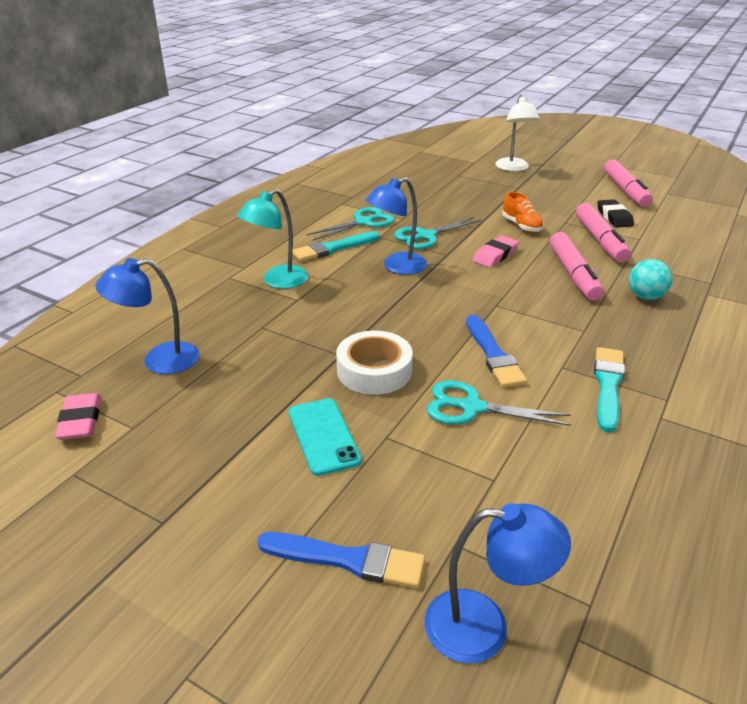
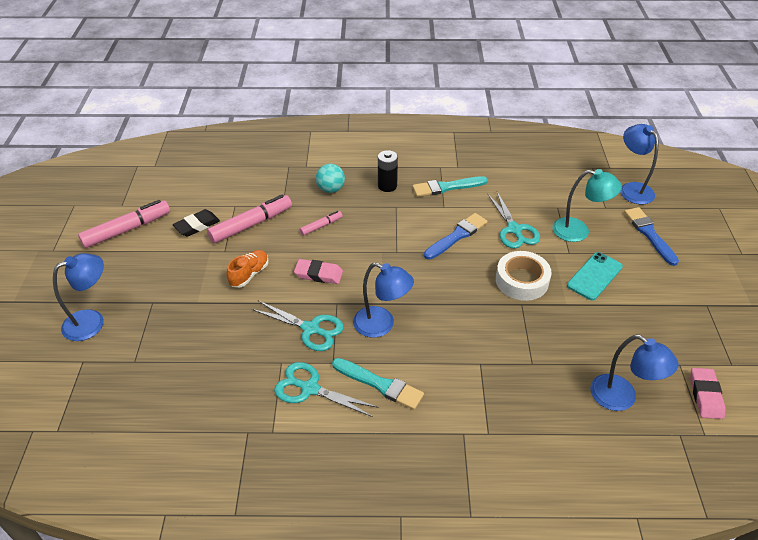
camera: 120 degrees left, 10 degrees up
pink eraser [55,393,101,440] -> pink eraser turned 45 degrees counterclockwise [690,368,726,419]
turquoise lamp [237,189,309,289] -> turquoise lamp moved to [552,169,622,242]
white lamp [495,95,540,171] -> blue lamp [53,253,104,341]
pink marker [550,232,604,301] -> pink marker [300,211,342,236], size x0.52
none -> black battery [378,150,398,192]

